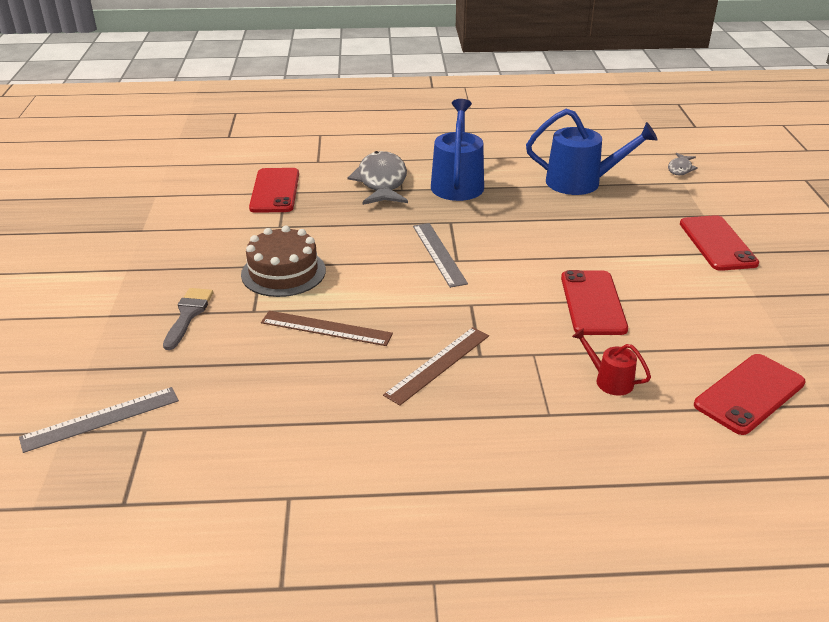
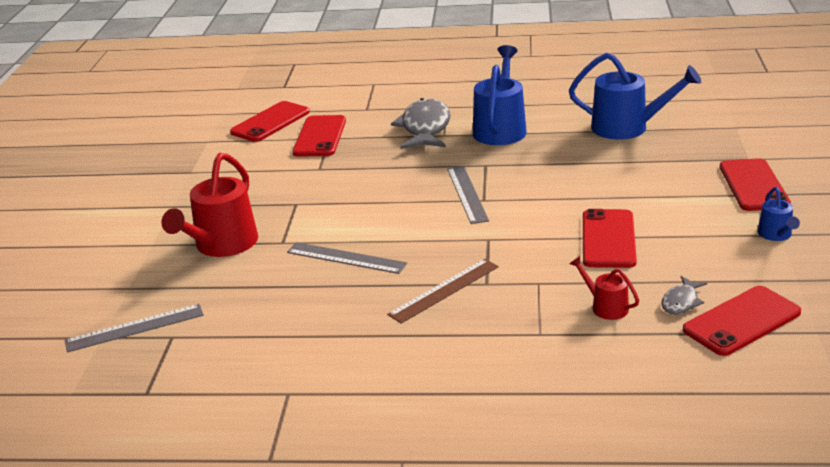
camera: 10 degrees right, 5 degrees down
grey brush [163,288,213,350] -> red watering can [161,153,258,257]
brown cake [241,226,326,297] -> none
brown ruler [261,311,393,346] -> grey ruler [287,242,407,274]
grey fish [668,153,698,175] -> grey fish moved to [661,276,707,314]
none -> red phone [230,101,310,142]
none -> blue watering can [758,187,800,241]

